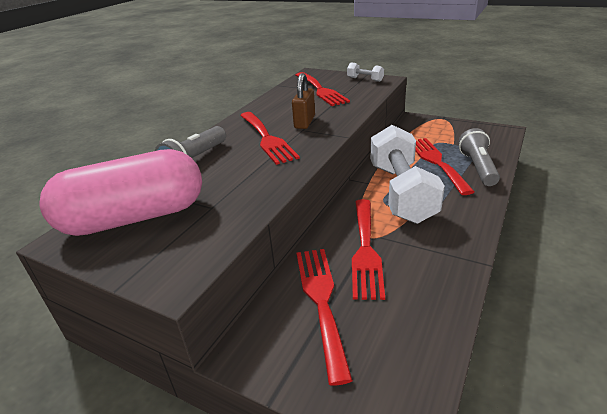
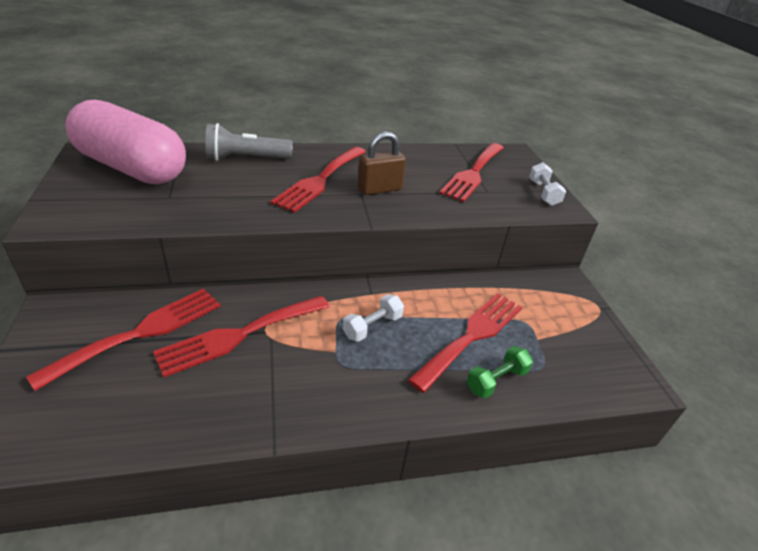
camera: 45 degrees right, 5 degrees up
white dumbbell [370,125,445,224] -> white dumbbell [342,294,404,342], size x0.41
grey flashlight [458,128,500,186] -> green dumbbell [467,346,533,399]

